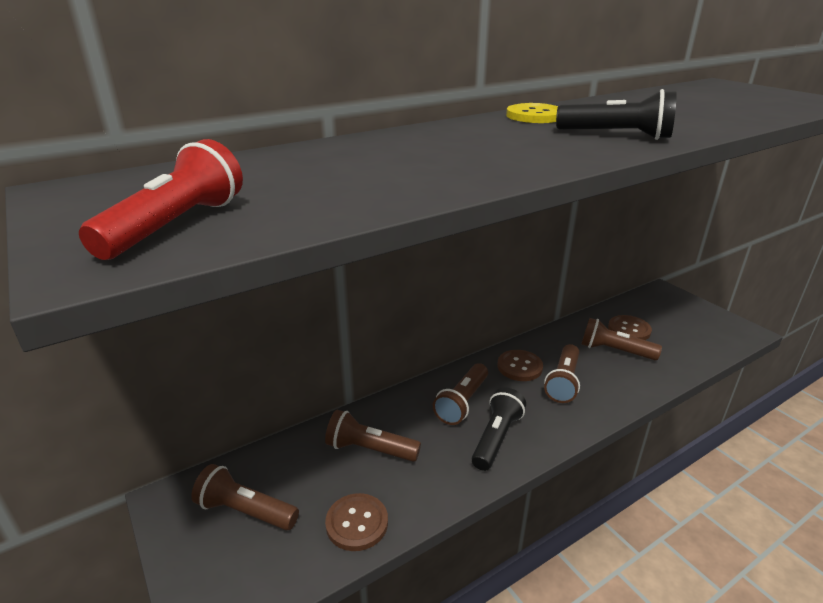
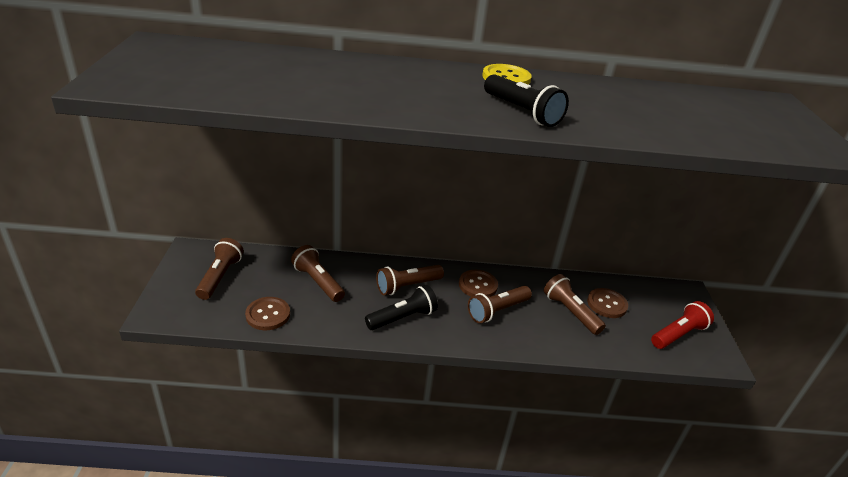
camera: 30 degrees right, 5 degrees up
red flashlight [79,139,243,260] -> red flashlight moved to [651,301,714,349]
brown flashlight [191,464,299,531] -> brown flashlight turned 45 degrees clockwise [195,238,244,300]

